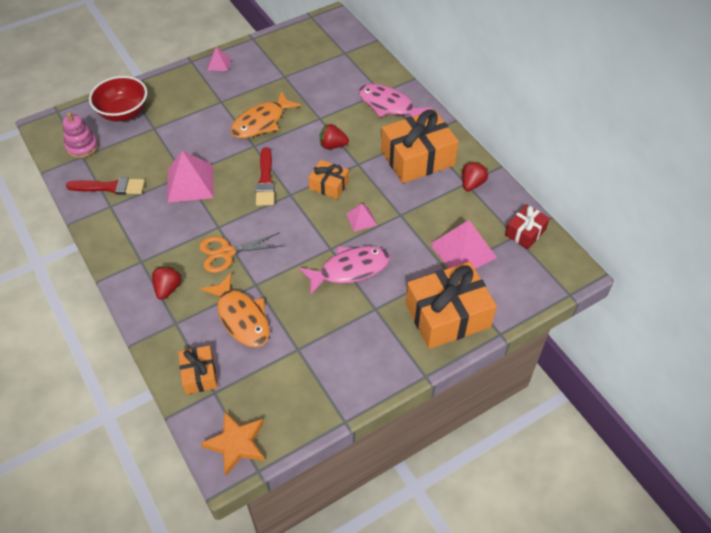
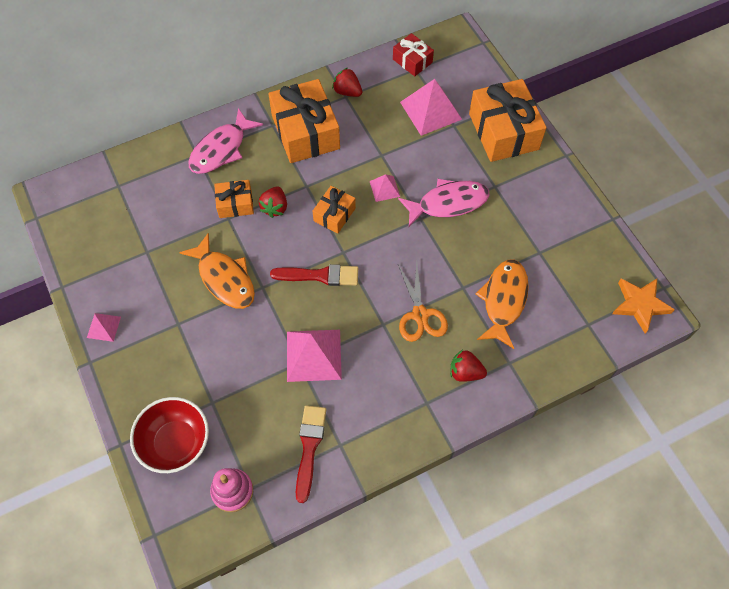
camera: 85 degrees left, 10 degrees up
orange gift [178,345,218,395] -> orange gift moved to [214,180,254,218]
orange fish [200,273,270,347] -> orange fish turned 45 degrees counterclockwise [476,260,529,349]
pink fish [299,246,390,296] -> pink fish turned 90 degrees clockwise [398,179,490,227]

